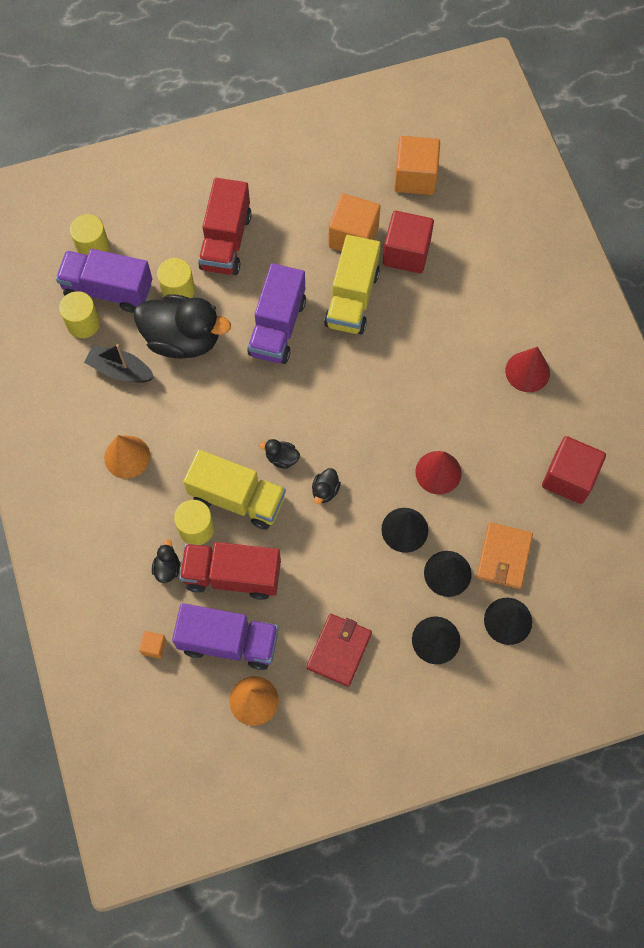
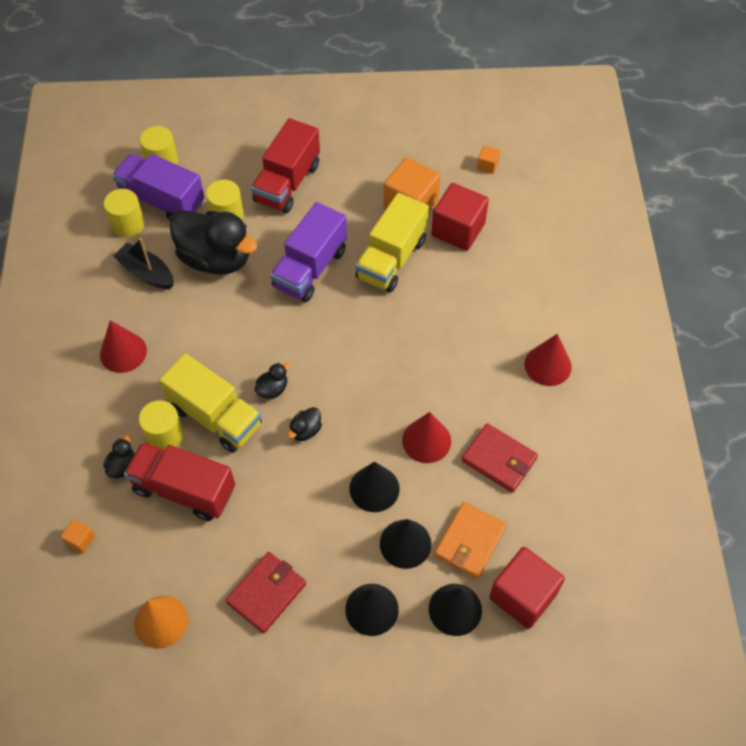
camera: 15 degrees right, 10 degrees down
orange cone [104,435,150,479] -> red cone [100,320,147,373]
purple truck [172,603,279,670] -> none
black duck [259,439,300,469] -> black duck turned 105 degrees clockwise [255,363,290,399]
orange cube [394,136,440,195] -> orange cube [477,146,500,174], size x0.45
red cube [542,436,606,504] -> red cube moved to [489,547,565,629]
none -> red wallet [462,423,538,493]

